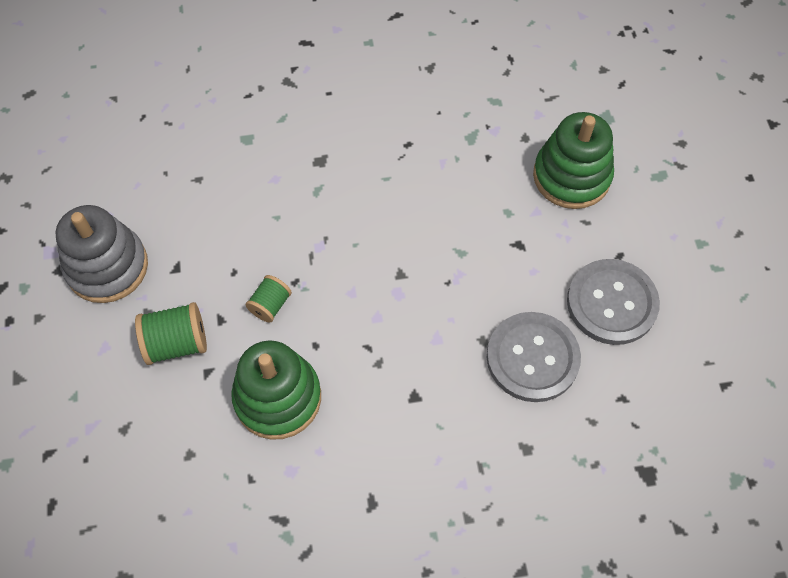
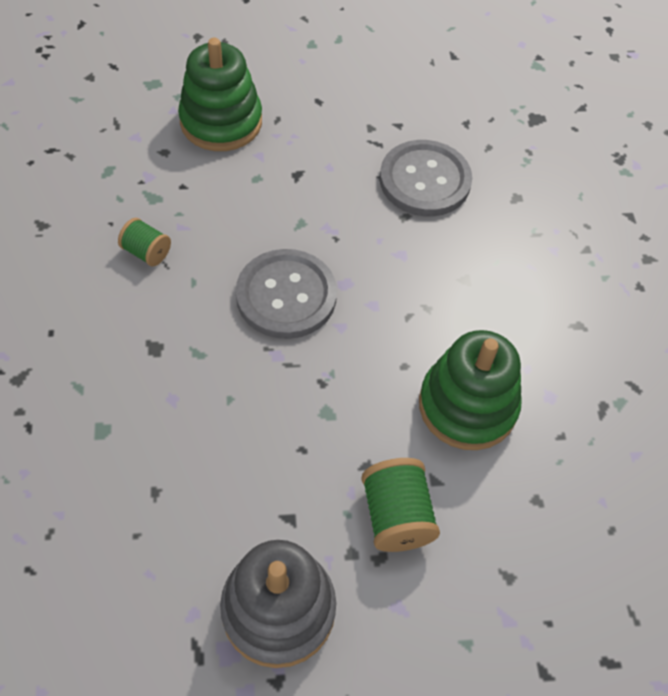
camera: 90 degrees left, 5 degrees down
green spool [246,275,292,323] -> green spool moved to [118,218,171,266]
grey button [567,259,660,345] -> grey button moved to [236,249,337,339]

